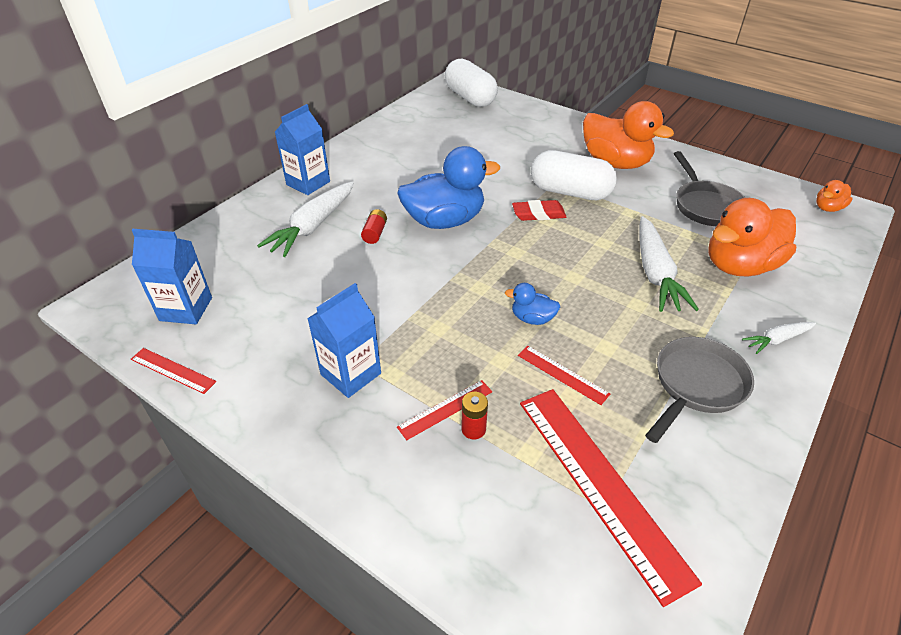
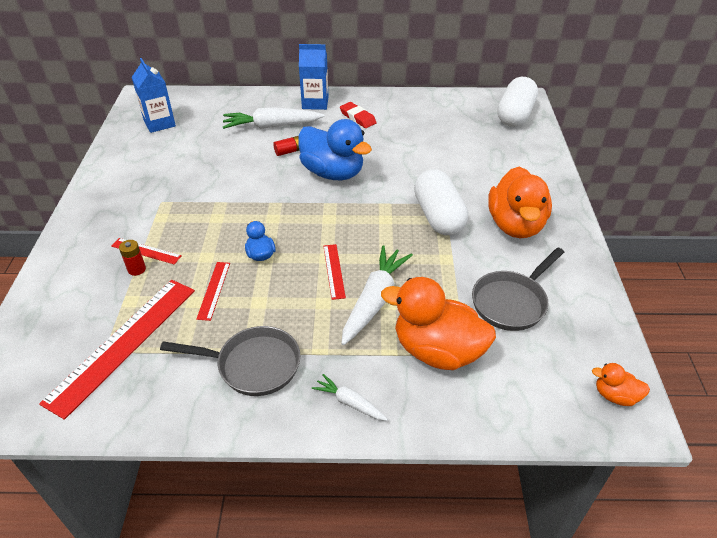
camera: 55 degrees right, 0 degrees up
red ruler [131,348,216,394] -> red ruler moved to [323,244,346,300]
blue carton [307,283,381,398] -> none
red eraser [512,200,567,221] -> red eraser moved to [340,102,377,128]
white carrot [639,216,699,312] -> white carrot turned 150 degrees clockwise [341,245,413,345]

